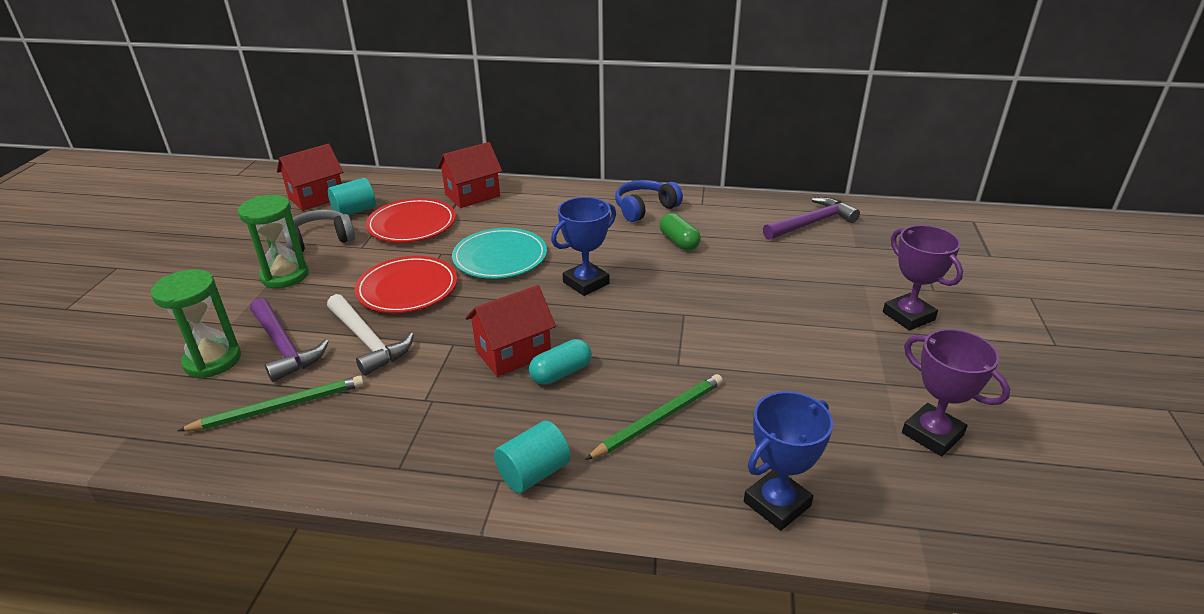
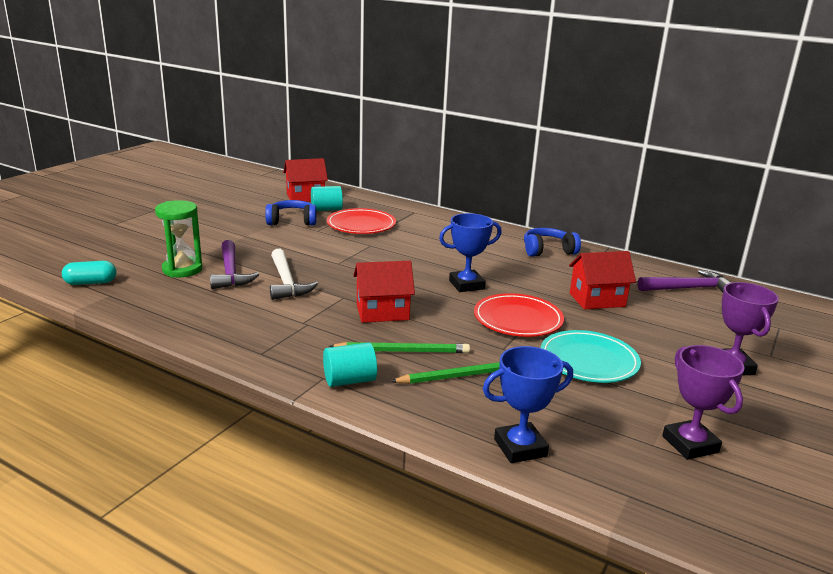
camera: 20 degrees right, 10 degrees down
green pencil [178,376,364,431] -> green pencil moved to [329,342,470,353]
green hourglass [238,195,309,288] -> none
grey headphones [282,209,355,252] -> blue headphones [265,200,317,226]
red plate [355,256,457,313] -> red plate moved to [474,293,564,337]
red house [437,142,502,208] -> red house moved to [569,251,636,309]
turquoise plate [452,228,547,279] -> turquoise plate moved to [541,330,641,383]
turquoise capsule [529,339,592,385] -> turquoise capsule moved to [62,261,116,285]
green capsule [660,213,701,250] -> none

